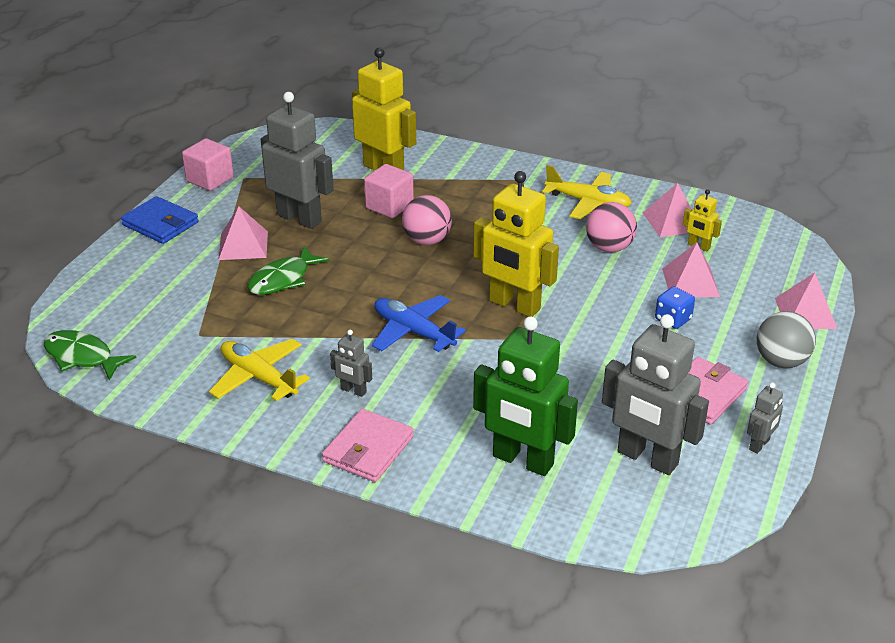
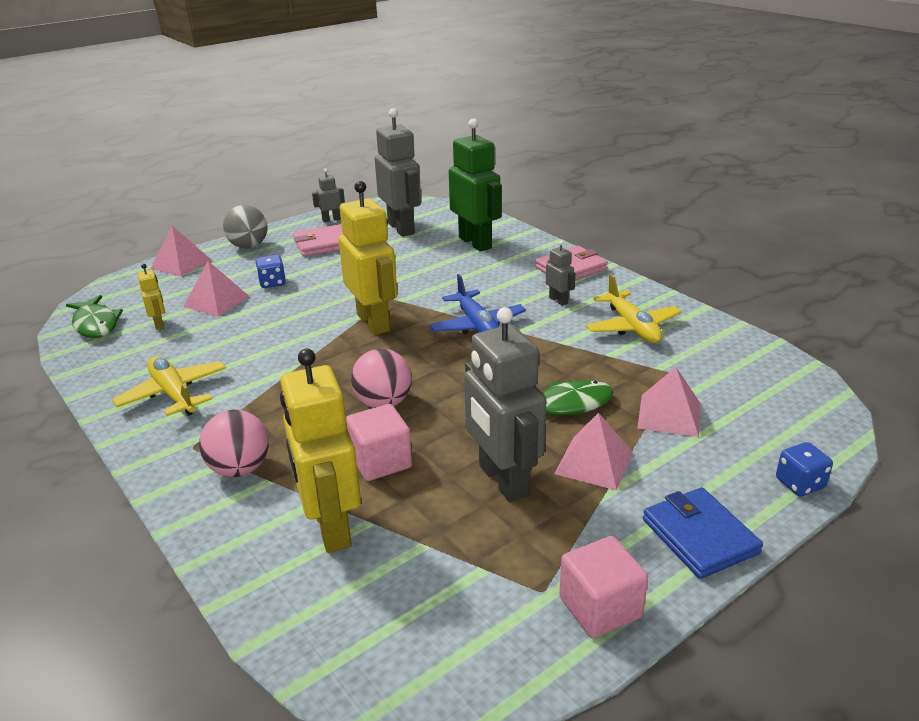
camera: 150 degrees left, 5 degrees down
green fish [44,330,136,380] -> green fish moved to [66,295,123,338]
pink ball [586,202,637,253] -> pink ball moved to [199,410,269,477]
pink pyramid [643,183,692,237] -> pink pyramid moved to [637,367,700,437]
none -> blue dice [776,442,833,496]

